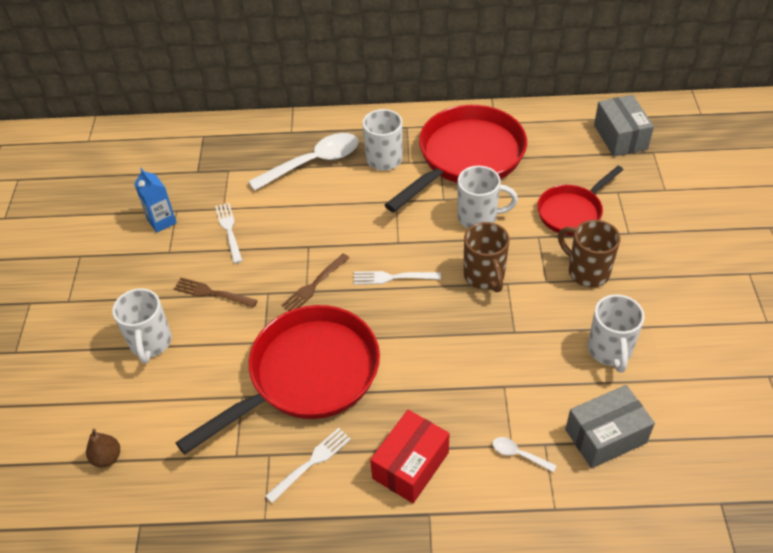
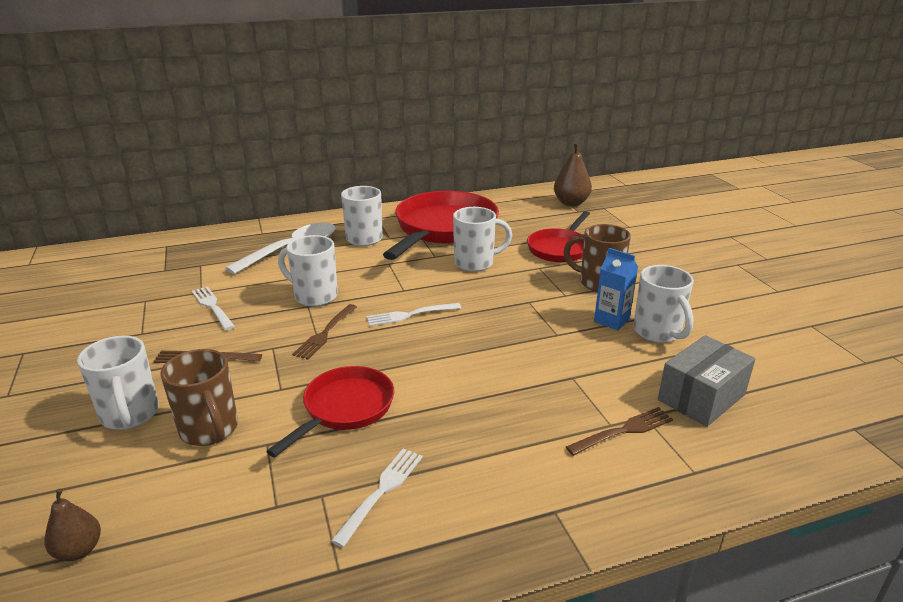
camera: 20 degrees left, 20 degrees down
blue carton [134,168,177,233] -> blue carton moved to [594,248,638,330]
red pan [175,305,380,455] -> red pan [266,366,394,457], size x0.56
red box [370,410,450,503] -> none
brown mug [464,222,510,292] -> brown mug moved to [160,349,238,446]
white spoon [492,437,557,473] -> brown fork [566,407,673,456]
grey box [594,95,654,157] -> brown pear [554,142,592,206]
none -> white mug [278,235,338,307]

